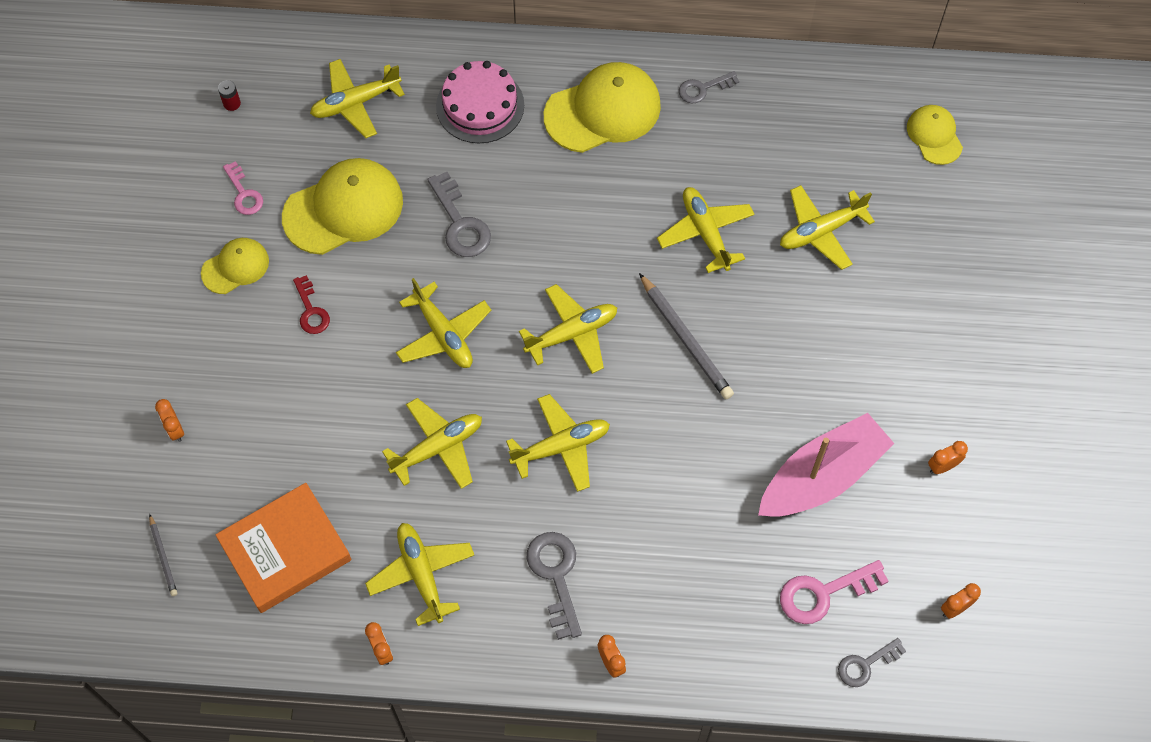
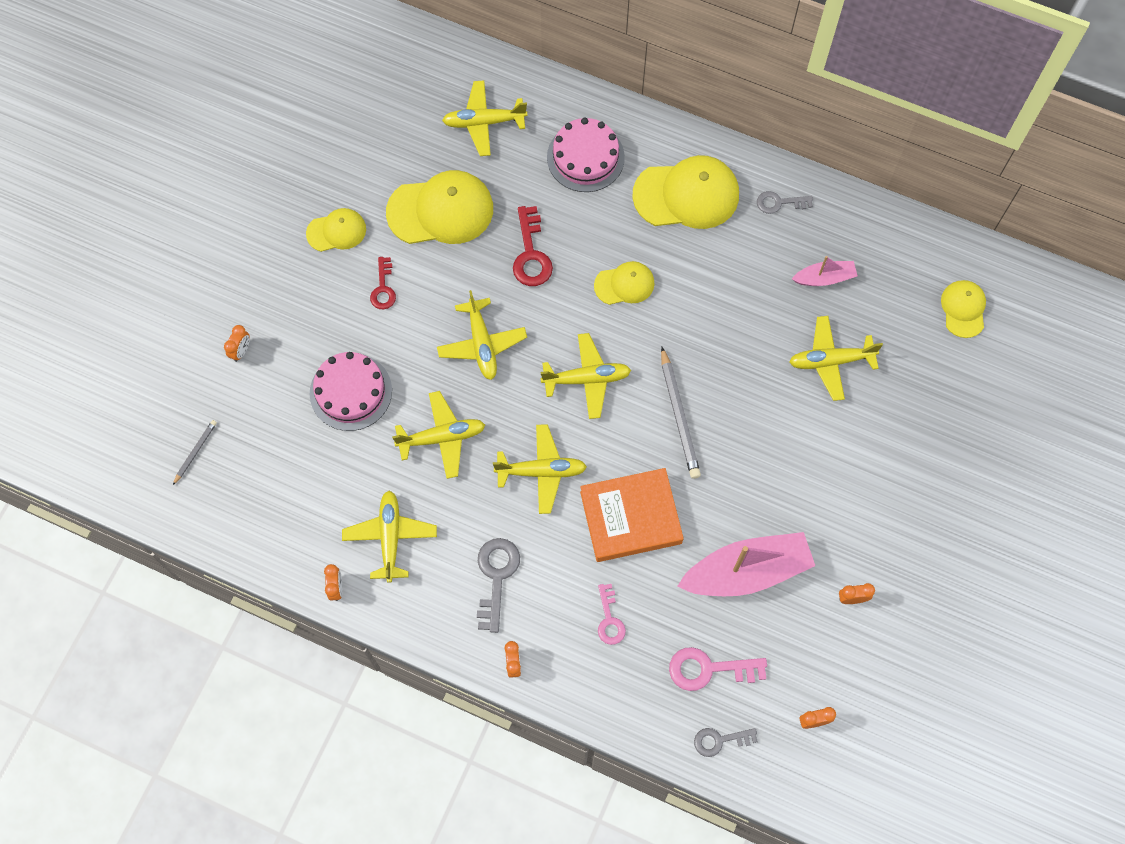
camera: 20 degrees right, 5 degrees up
grey pencil [149,514,177,596] -> grey pencil turned 150 degrees counterclockwise [173,420,217,485]
orange clock [155,399,184,442] -> orange clock turned 150 degrees counterclockwise [224,325,250,362]
orange book [215,483,351,613] -> orange book moved to [580,468,684,562]
red battery [218,80,241,111] -> none
pink key [223,161,263,215] -> pink key moved to [598,584,626,645]
grey key [427,172,491,257] -> red key [513,206,553,286]
yellow plane [657,187,755,273] -> none
none -> pink cake [310,352,392,431]
none -> yellow cap [594,261,655,305]
none -> pink boat [792,256,858,286]

